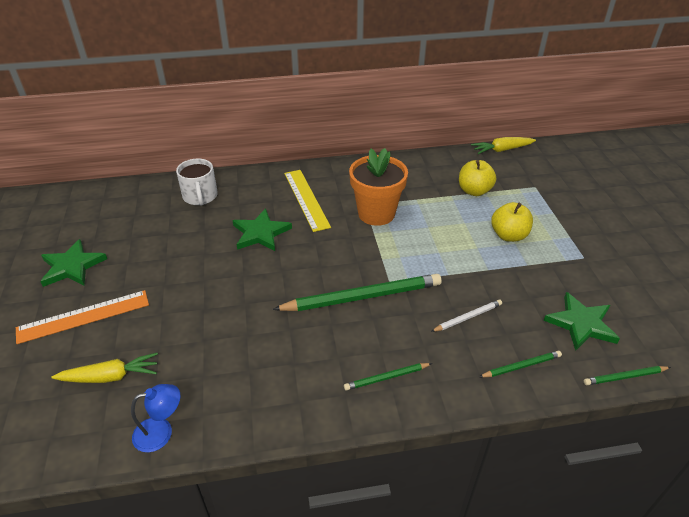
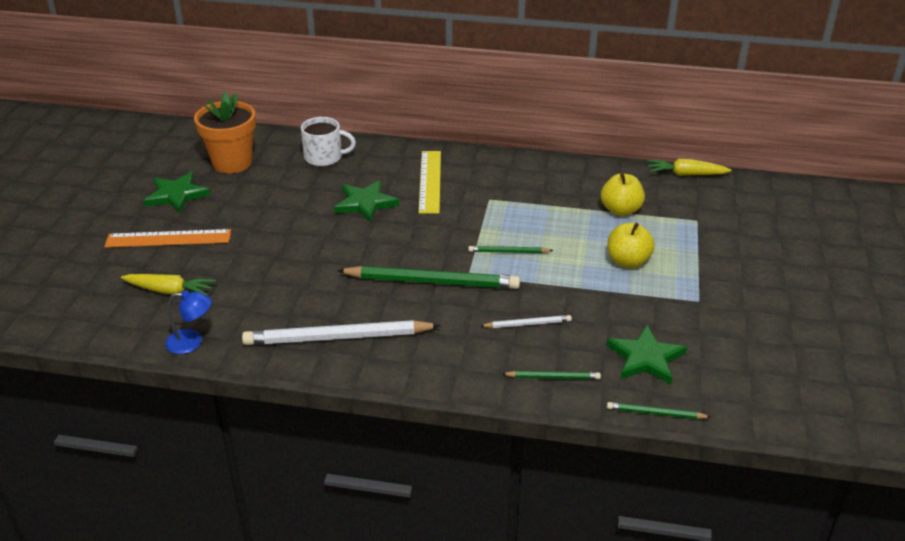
camera: 20 degrees right, 5 degrees down
white mug [176,158,218,205] -> white mug turned 90 degrees counterclockwise [301,117,356,166]
green pencil [344,363,432,391] -> green pencil moved to [468,246,553,253]
orange flower pot [349,148,408,226] -> orange flower pot moved to [194,92,256,173]
none -> white pencil [242,320,441,345]

